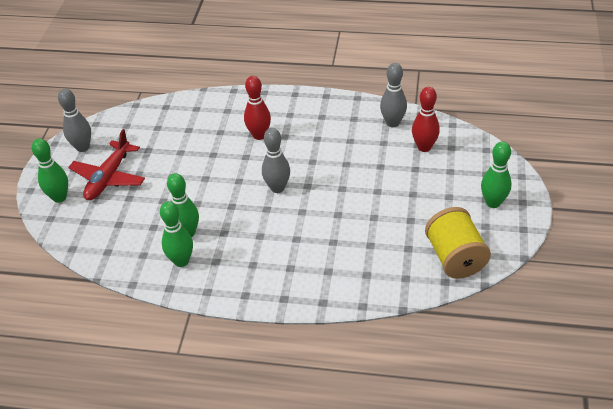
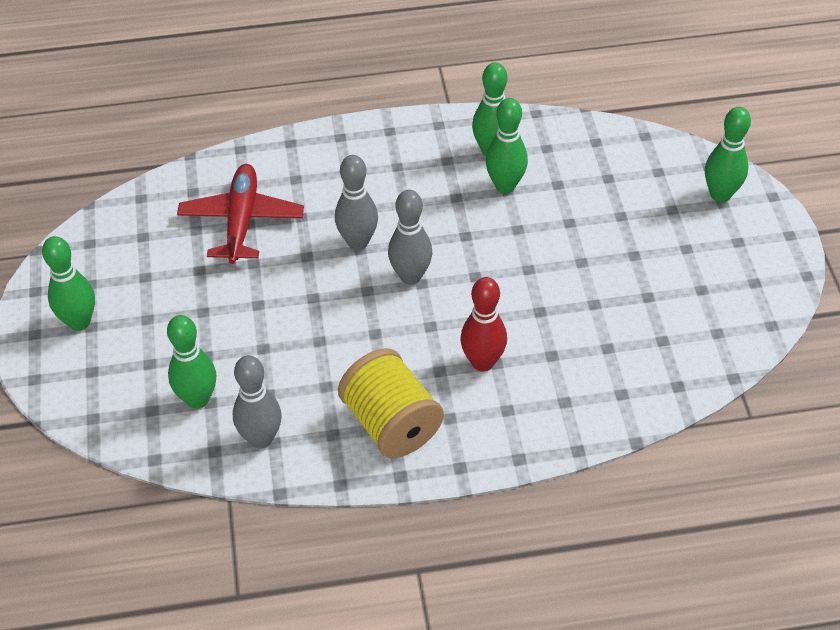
camera: 160 degrees right, 5 degrees up
grey bowling pin [58,89,91,152] -> grey bowling pin moved to [335,155,378,250]
red plane [68,129,145,200] -> red plane moved to [177,164,304,264]
red bowling pin [412,87,440,152] -> green bowling pin [167,315,216,409]
yellow spool [425,207,491,279] -> yellow spool moved to [338,348,444,458]

